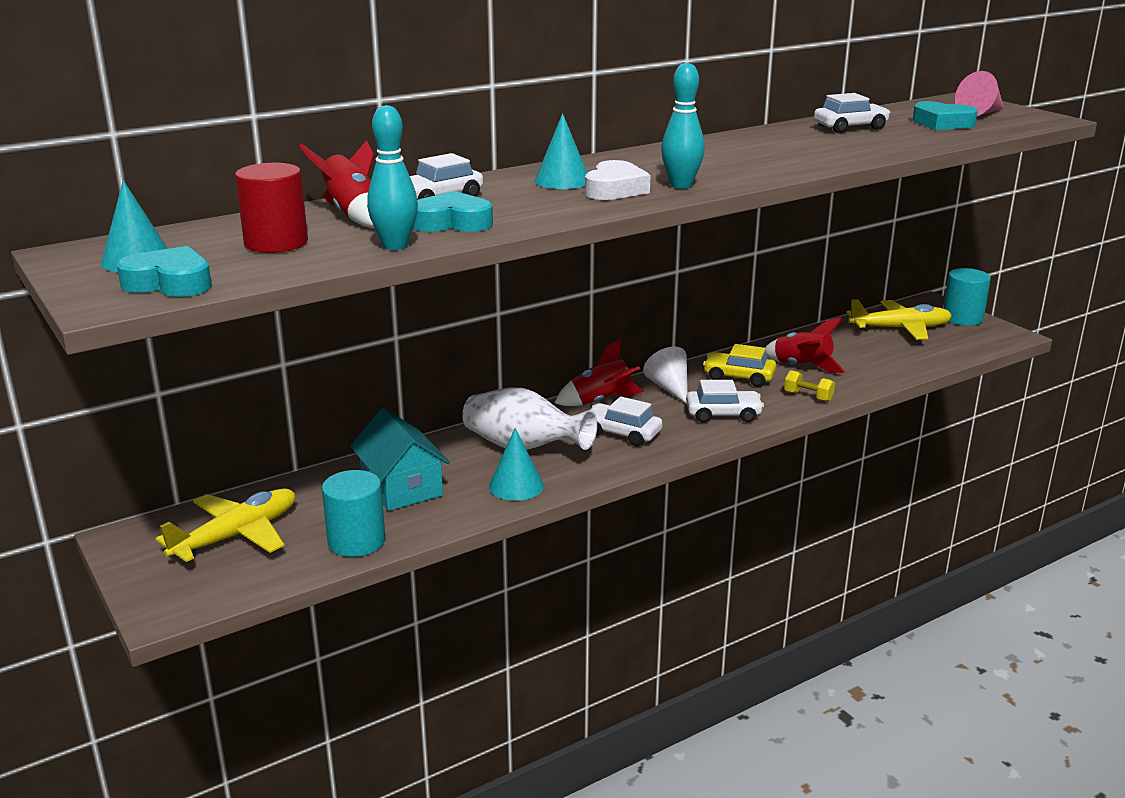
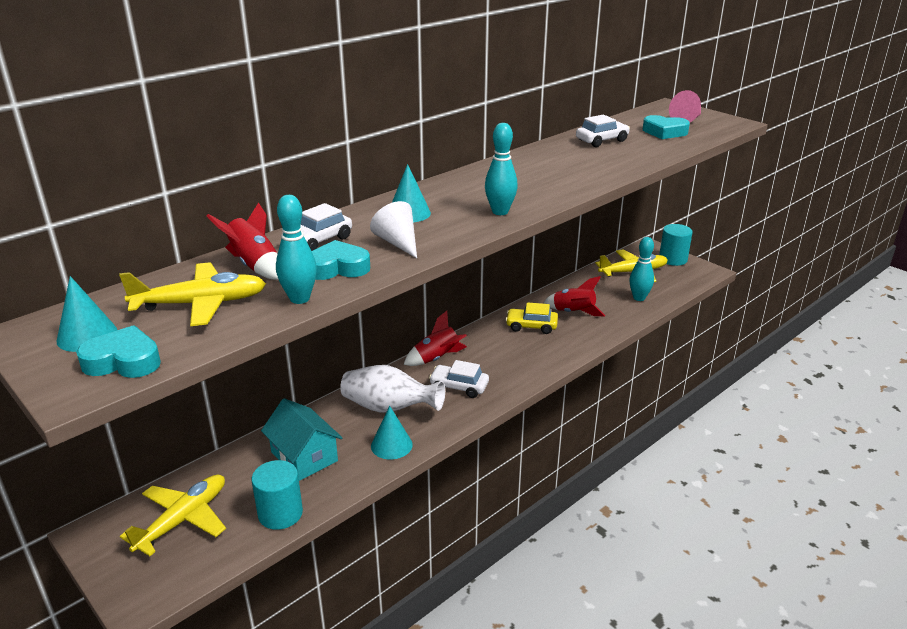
camera: 10 degrees left, 5 degrees up
red cylinder [235,163,308,253] -> yellow plane [119,262,266,326]
white heart [585,160,651,200] -> none
white cone [643,347,688,404] -> white cone moved to [370,201,417,258]
white car [686,380,764,423] -> none
yellow dumbbell [784,370,835,402] -> none
none -> turquoise bowling pin [629,237,654,301]

